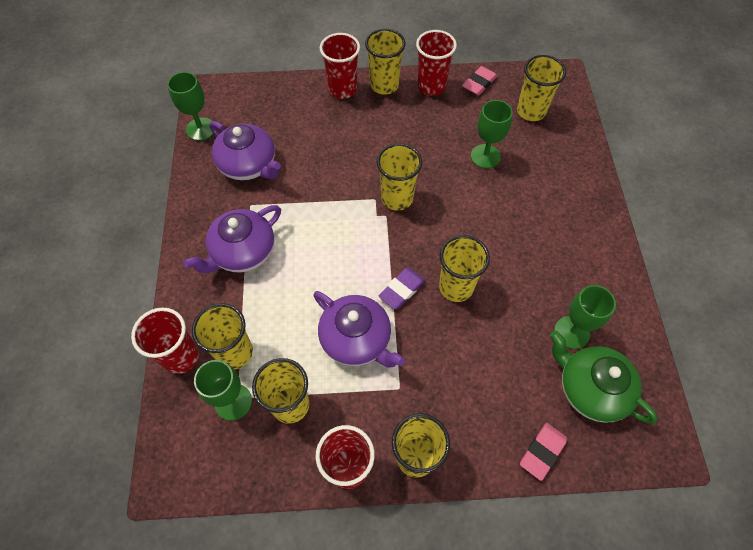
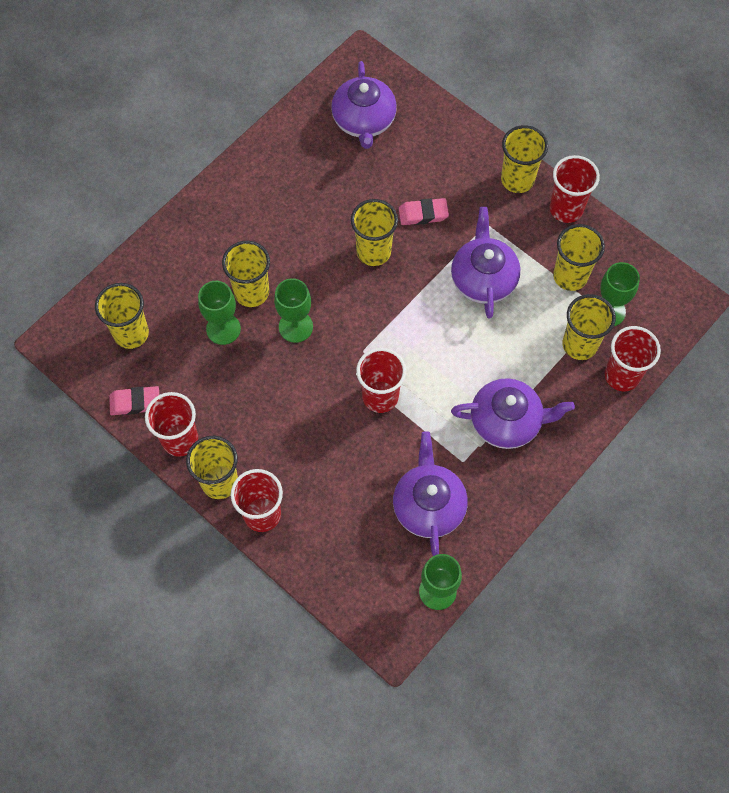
camera: 135 degrees left, 5 degrees up
yellow cup [376,143,422,211] -> yellow cup moved to [222,241,270,307]
purple eraser [379,268,425,309] -> none
pink eraser [520,423,567,481] -> pink eraser moved to [399,198,449,225]
green teapot [550,331,658,424] -> purple teapot [331,61,397,149]
green goblet [554,285,616,349] -> green goblet moved to [274,278,313,343]
none -> red cup [356,348,406,413]

